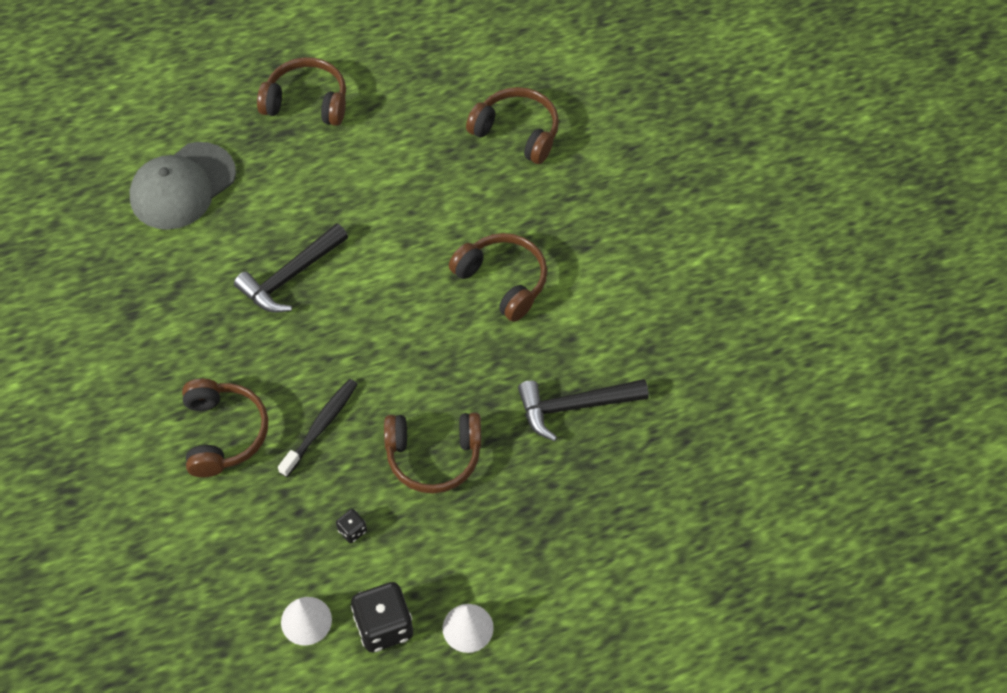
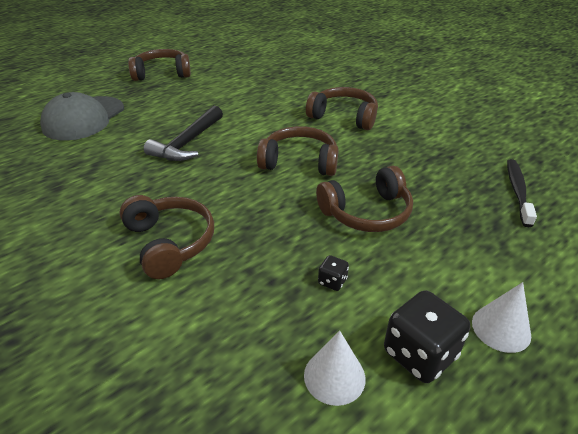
camera: 20 degrees left, 20 degrees down
black toothbrush [278,379,358,477] -> black toothbrush moved to [507,159,537,227]
brown headphones [466,87,559,164] -> brown headphones moved to [257,126,338,176]
black hammer [518,379,649,441] -> none

